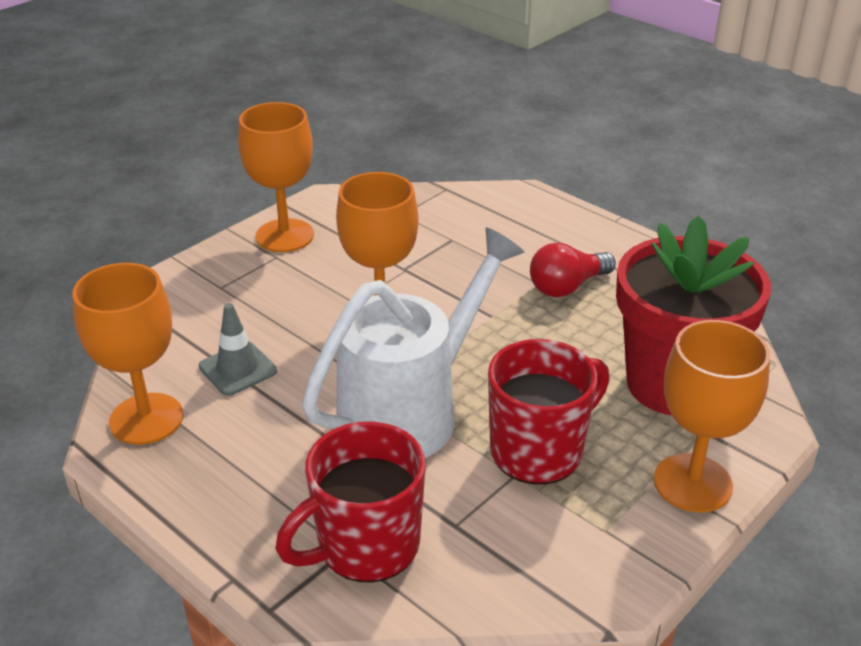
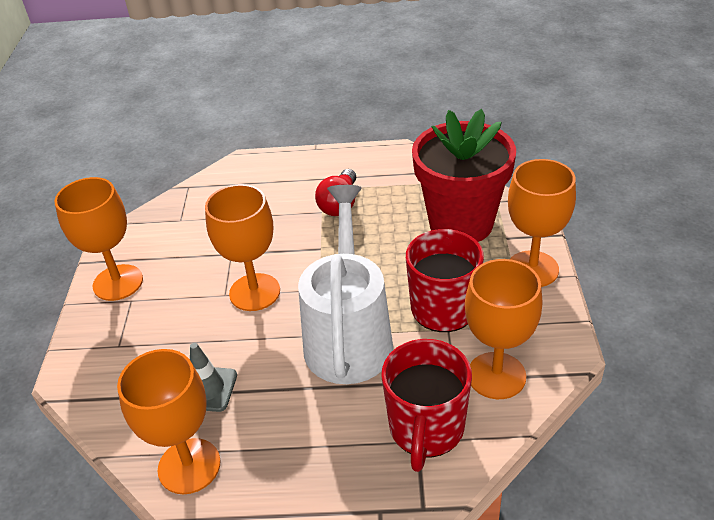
camera: 40 degrees left, 5 degrees up
none -> orange goblet [465,259,542,399]

